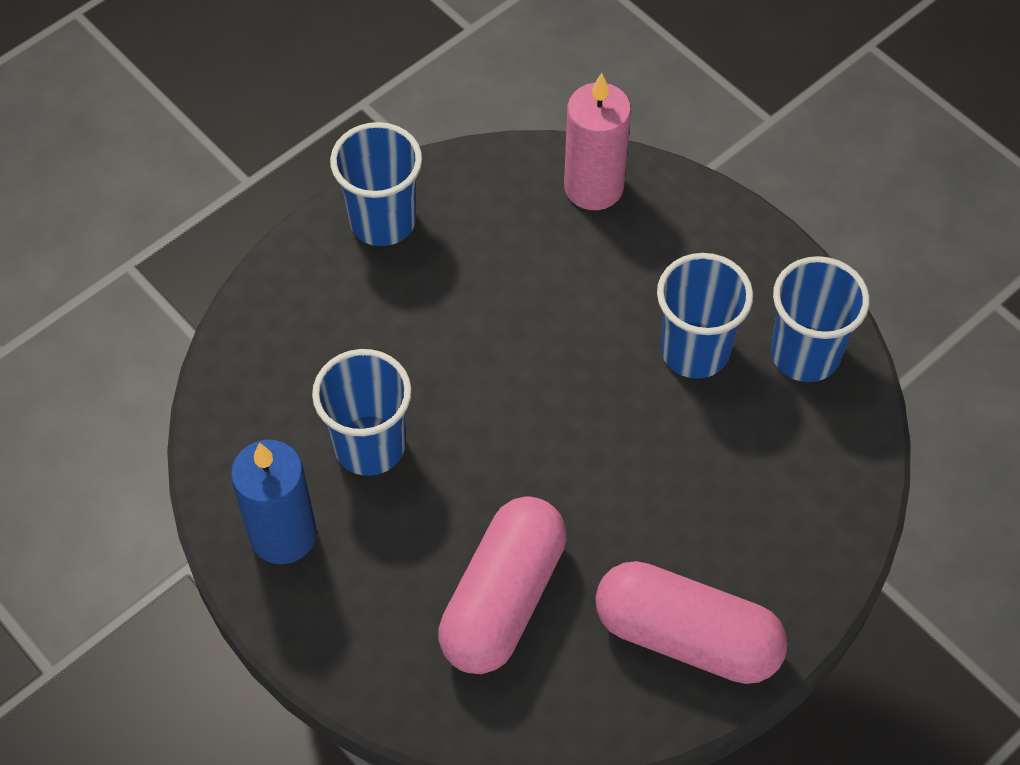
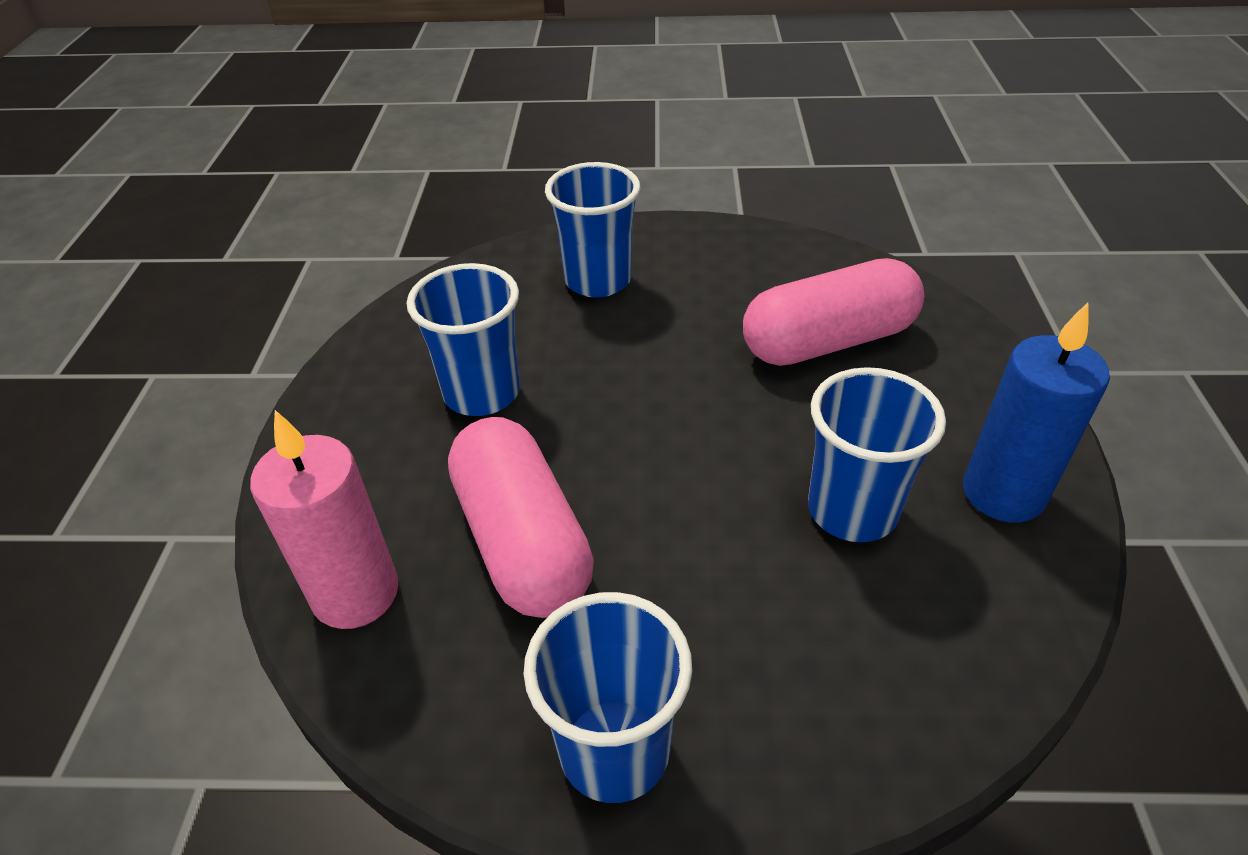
camera: 135 degrees left, 15 degrees down
pink capsule [595,561,788,684] -> pink capsule moved to [448,417,594,618]
blue cup [771,256,870,382] -> blue cup moved to [545,162,640,298]

